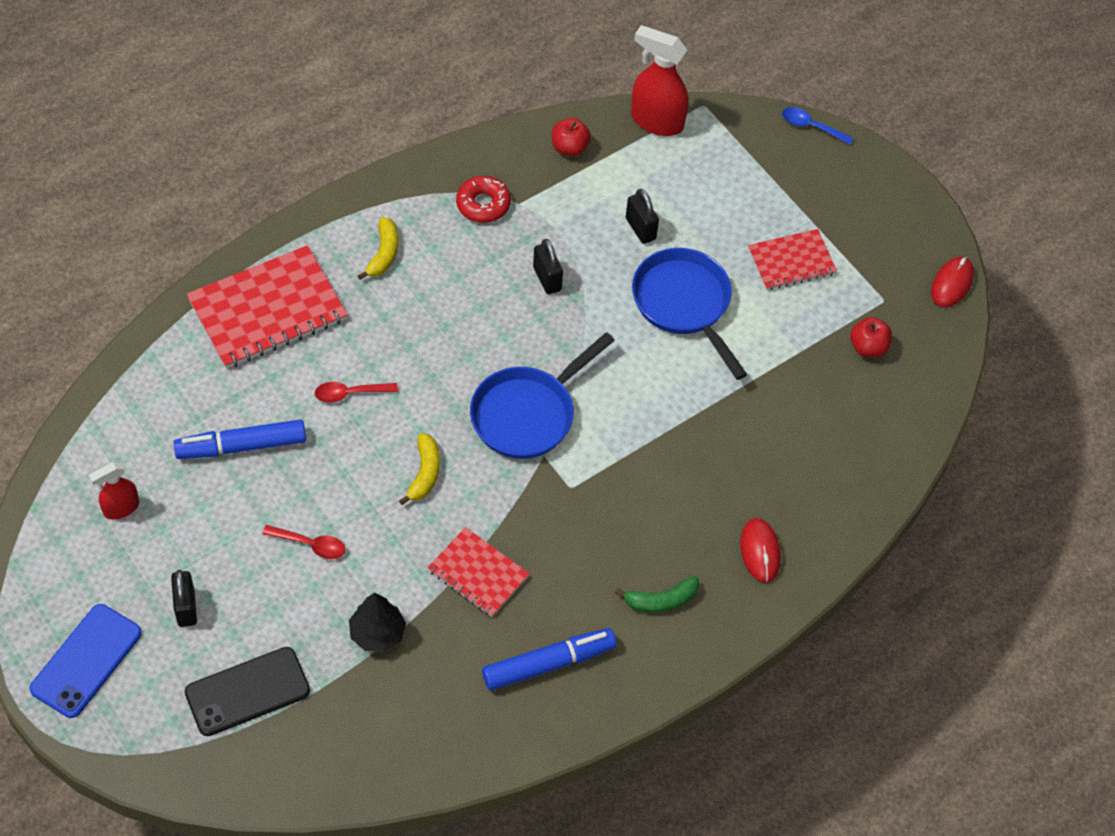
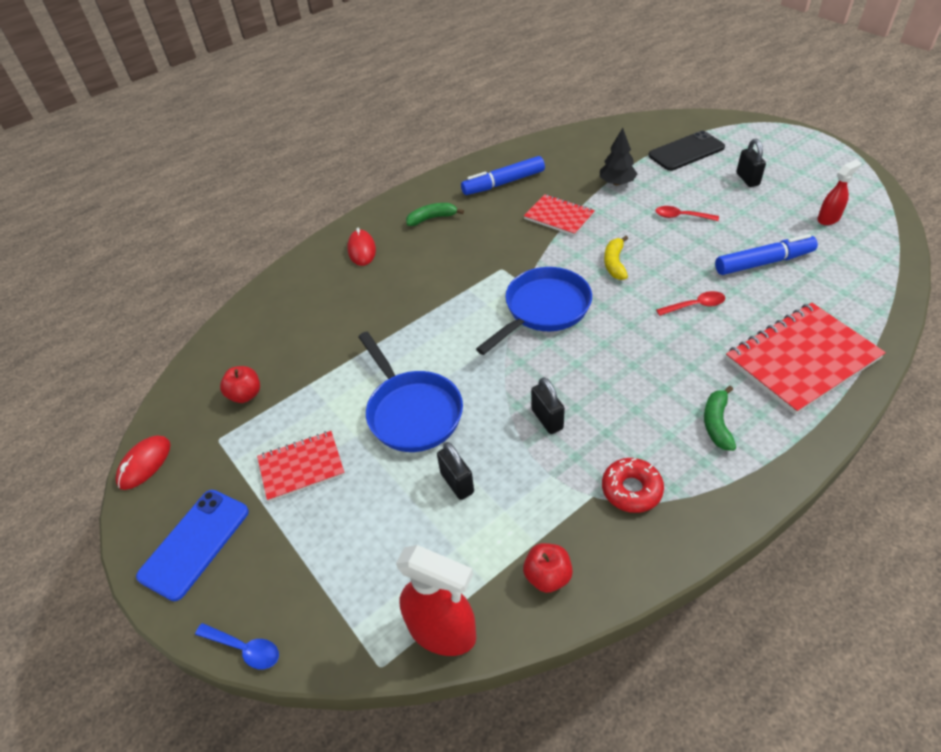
camera: 175 degrees left, 10 degrees down
blue phone [30,604,142,718] -> blue phone moved to [136,490,249,601]
yellow banana [357,217,398,280] -> green banana [704,386,736,451]

